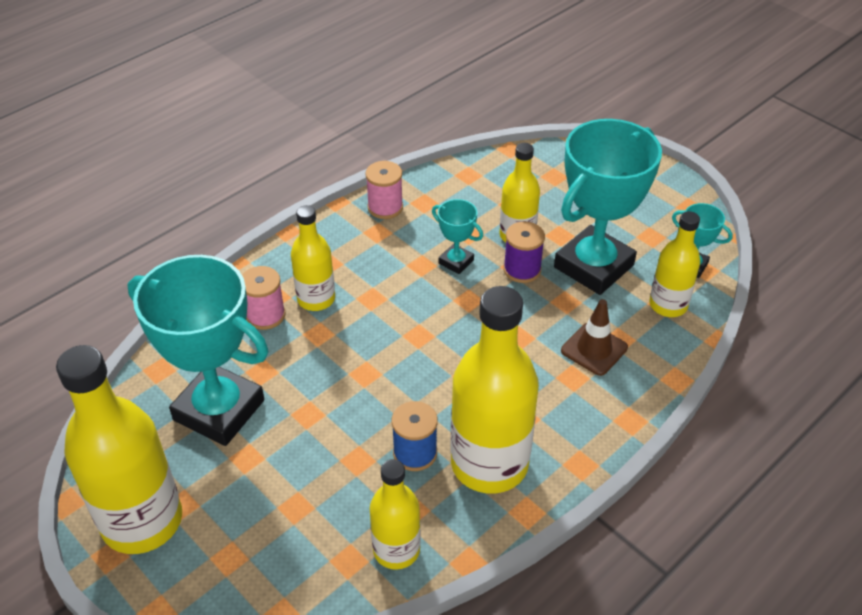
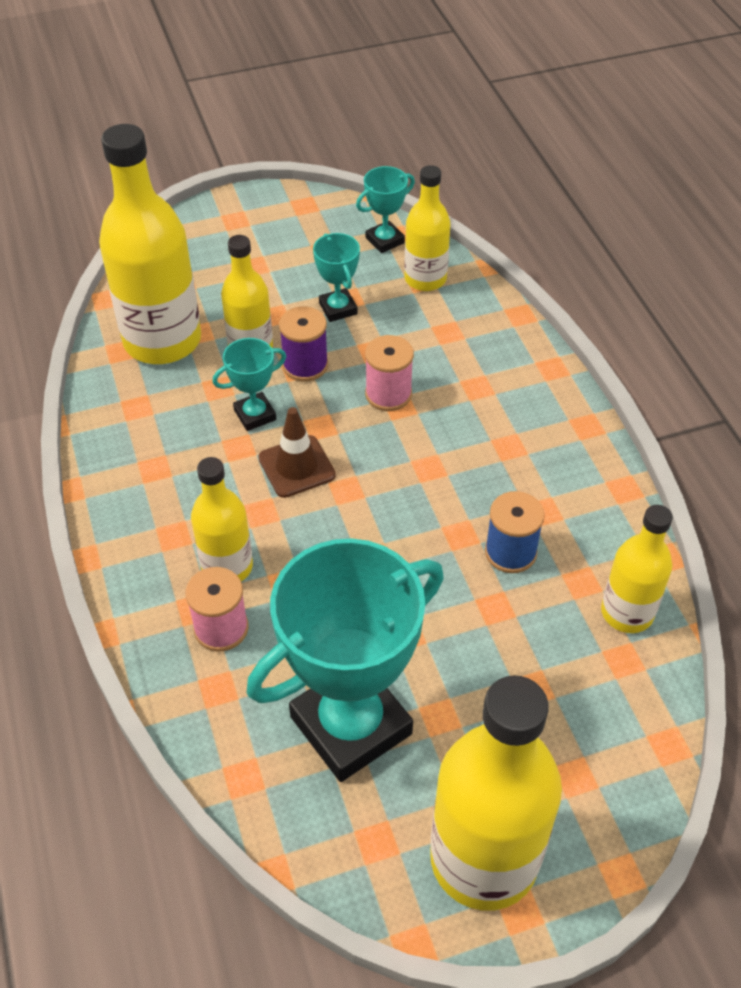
camera: 65 degrees left, 5 degrees up
pink spool [365,161,403,219] -> pink spool moved to [365,335,414,411]
yellow bottle [451,286,539,494] -> yellow bottle moved to [99,124,201,364]
turquoise trophy [554,119,662,295] -> turquoise trophy [313,233,360,322], size x0.45
brown traffic cone [561,299,628,376] -> brown traffic cone moved to [258,407,336,498]

